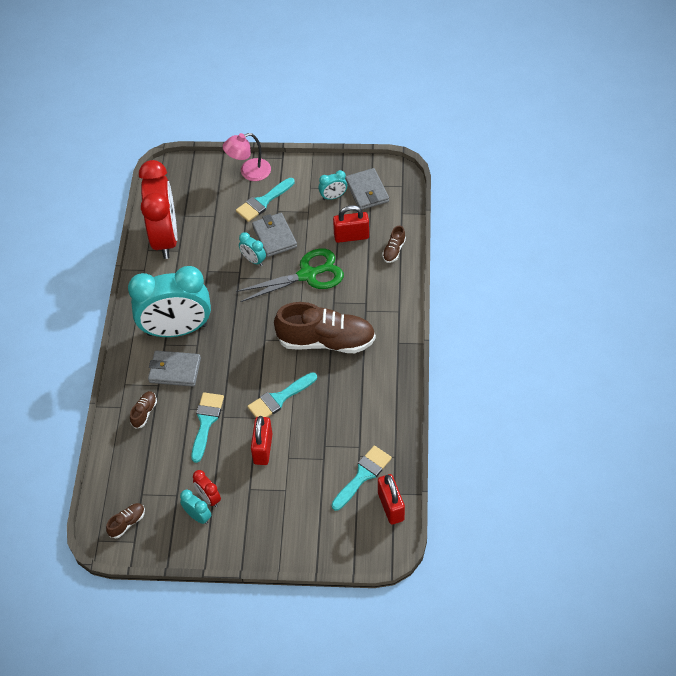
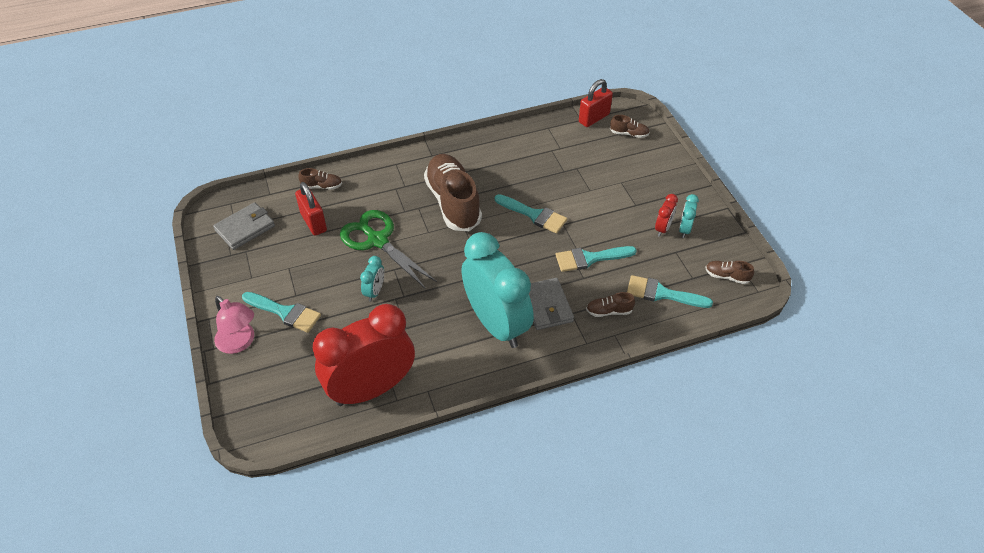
camera: 115 degrees left, 5 degrees down
red padlock [251,416,272,465] -> none
grey wallet [252,213,297,257] -> none
turquoise clock [318,170,347,200] -> none
turquoise brush [331,445,392,511] -> turquoise brush moved to [627,275,713,308]
none -> brown shoe [610,115,650,138]

